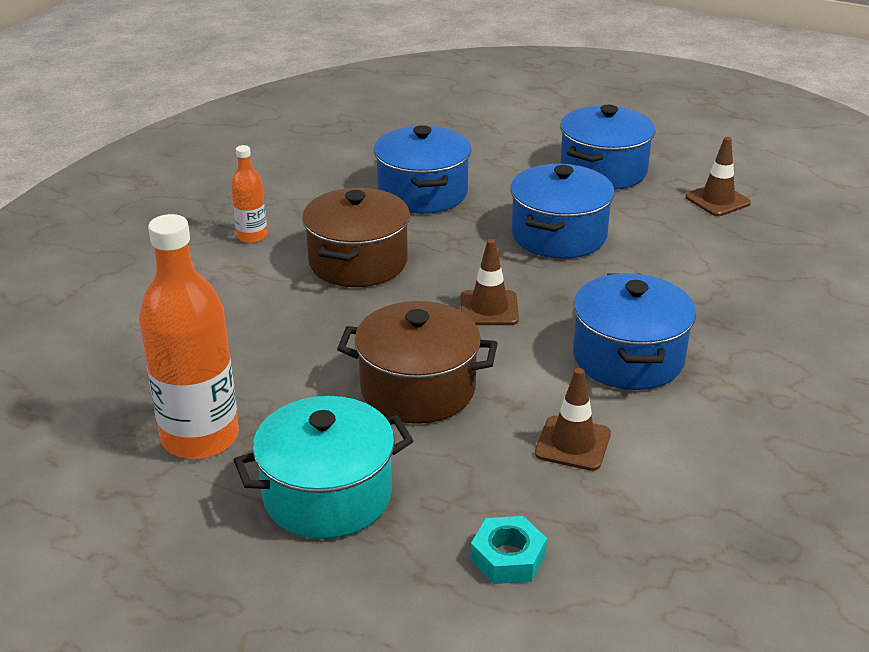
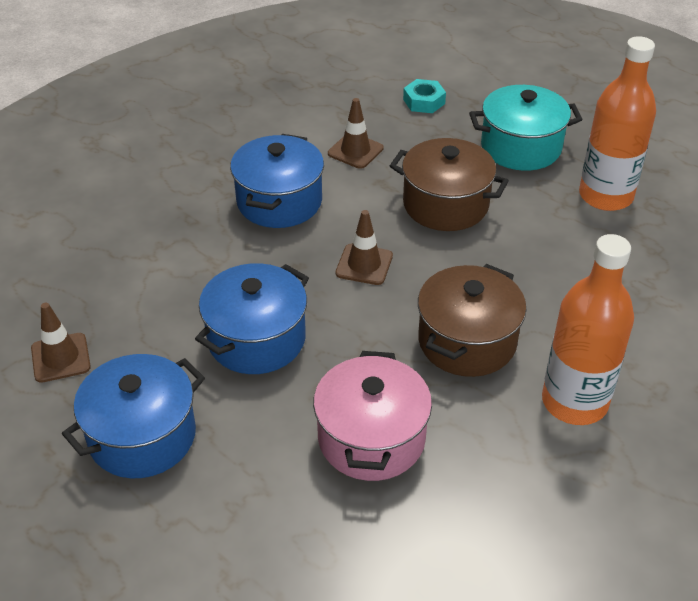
camera: 165 degrees left, 10 degrees up
orange bottle [231,145,267,243] -> orange bottle [542,234,634,425], size x1.99
blue pot [374,125,471,214] -> pink pot [313,351,432,481]

